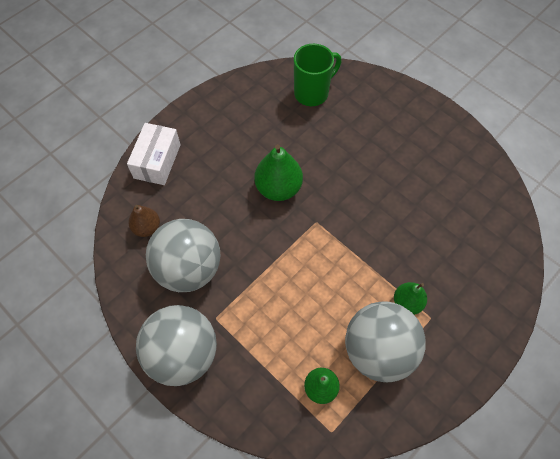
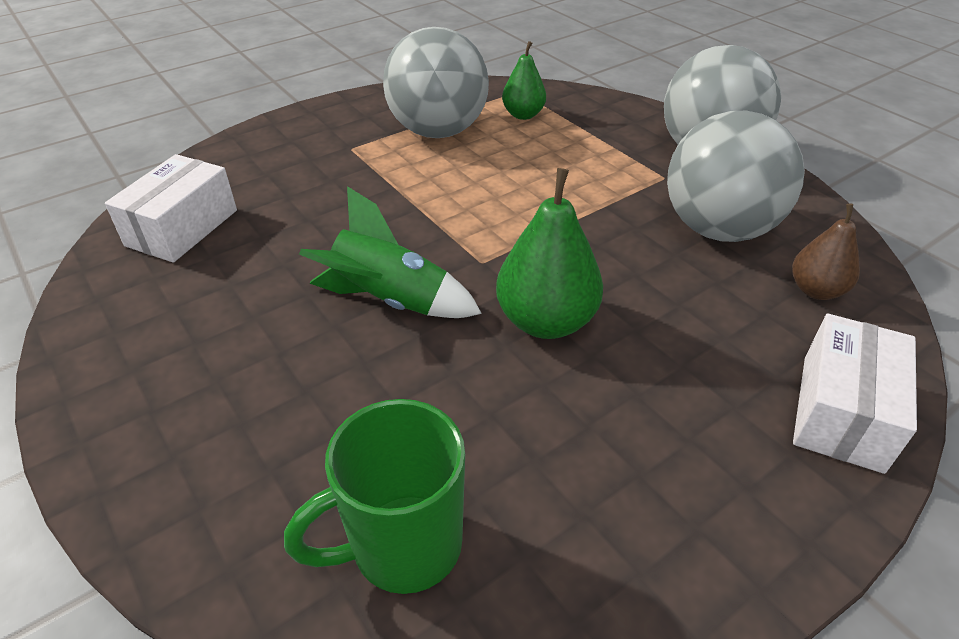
camera: 170 degrees left, 20 degrees down
green pear [394,282,427,315] -> none
none -> white box [105,154,237,263]
none -> green rocket [299,186,482,318]

